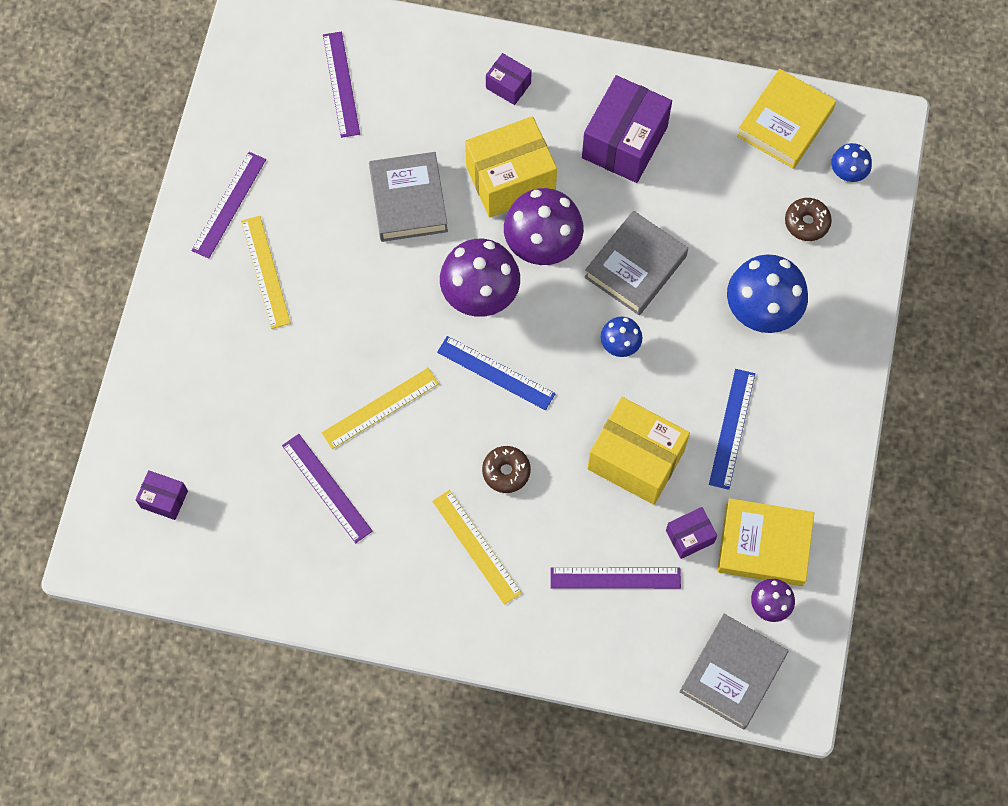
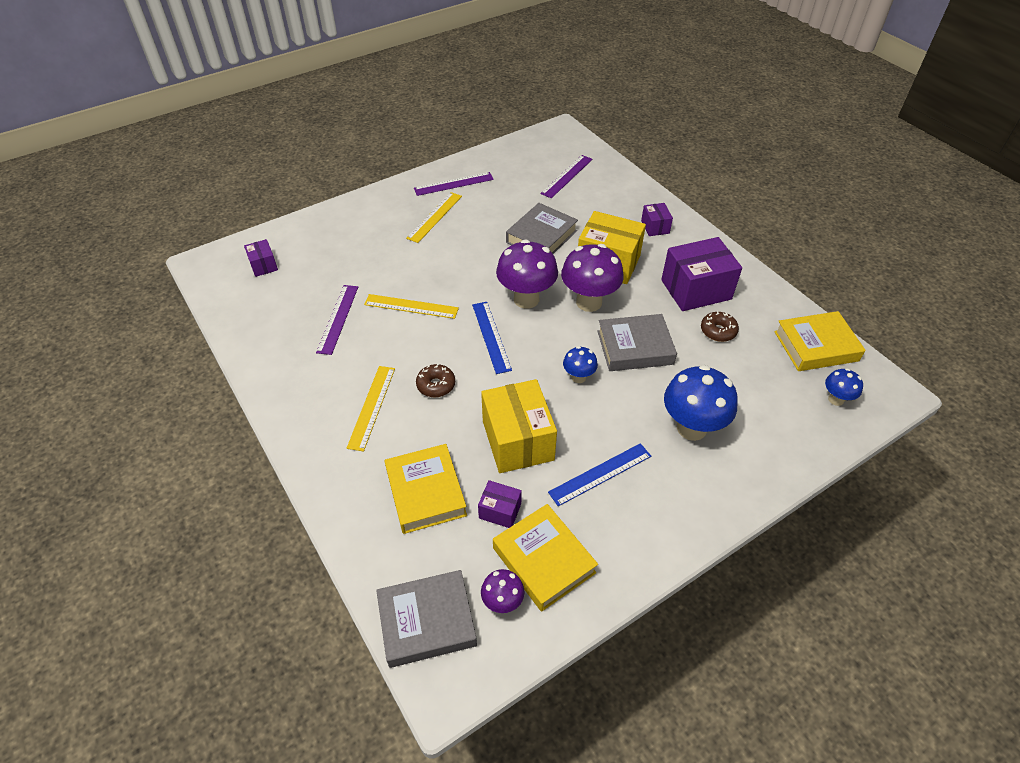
camera: 45 degrees right, 20 degrees down
purple ruler [550,567,681,589] -> yellow book [385,444,467,534]
brown donut [785,198,832,241] -> brown donut moved to [701,311,739,342]

